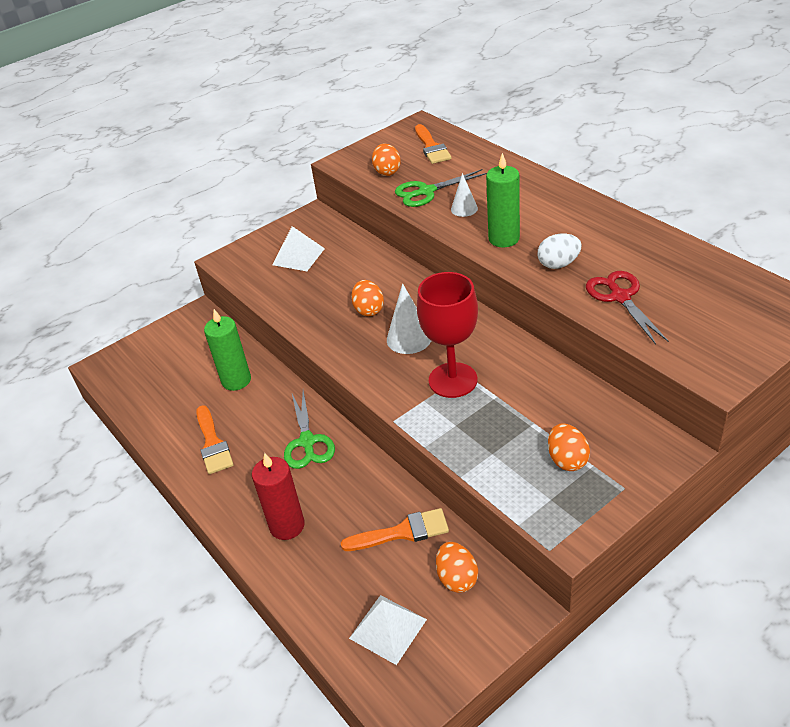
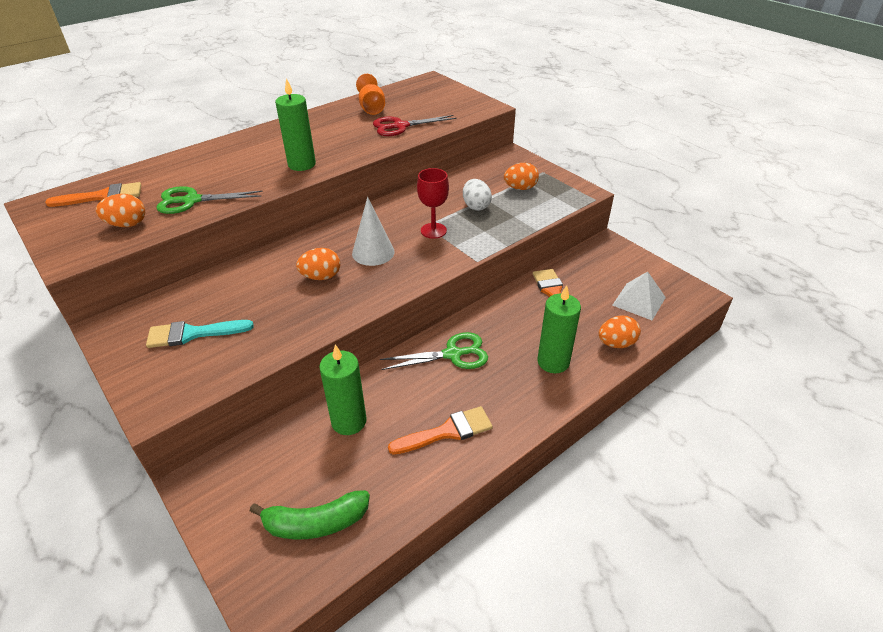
camera: 95 degrees left, 0 degrees up
red candle [252,453,305,540] -> green candle [537,285,581,373]
white pyramid [273,226,325,271] -> turquoise brush [146,320,254,348]
green scissors [395,169,487,207] -> green scissors turned 105 degrees clockwise [156,186,263,214]
red goblet [417,272,478,398] -> red goblet [417,168,449,239], size x0.64
orange egg [436,542,478,593] -> orange egg moved to [599,316,641,348]
white cone [451,173,478,217] -> none
white egg [538,233,582,269] -> white egg moved to [463,179,492,211]
none -> green banana [250,490,370,539]
none -> orange goblet [356,74,385,115]

